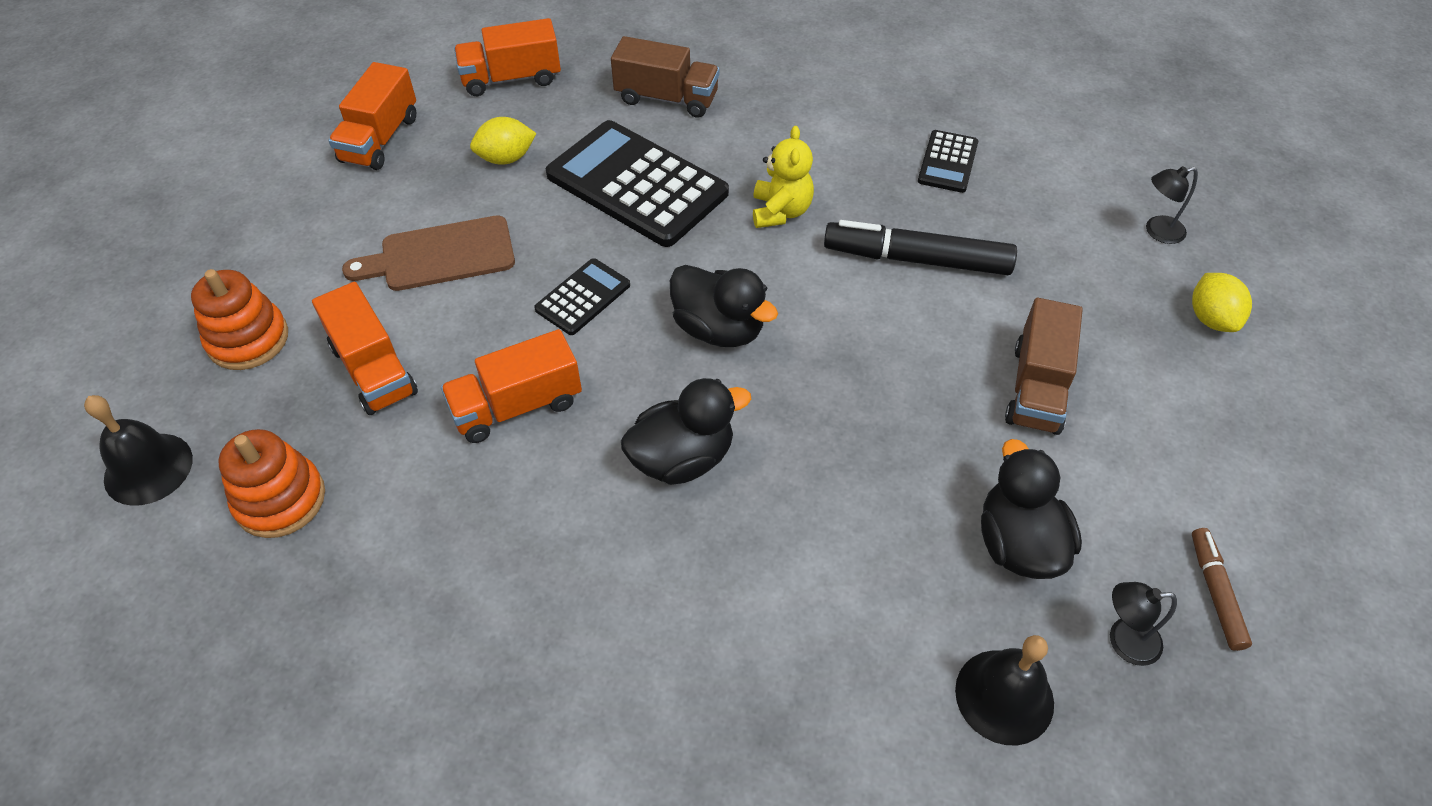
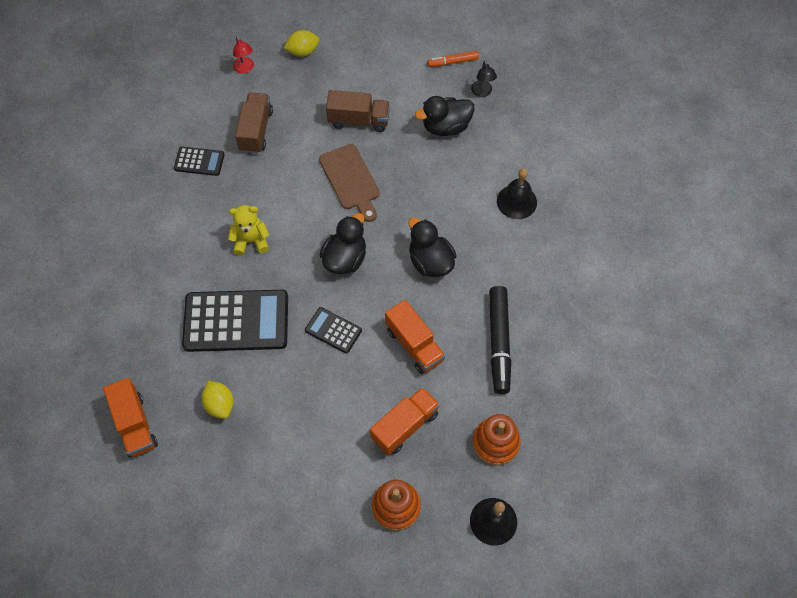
camera: 100 degrees left, 10 degrees up
orange truck [328,62,416,170] -> none
brown cutting board [342,216,515,291] -> brown cutting board moved to [319,144,380,222]
black calculator [546,120,729,247] -> black calculator turned 120 degrees counterclockwise [182,290,288,352]
brown truck [611,36,719,117] -> brown truck moved to [235,92,273,154]
black marker [824,220,1017,275] -> black marker moved to [489,286,511,394]
black bell [955,635,1054,745] -> black bell moved to [497,168,537,219]
black lamp [1146,166,1198,244] -> red lamp [233,36,254,74]
brown marker [1192,528,1252,651] -> orange marker [427,51,479,67]

